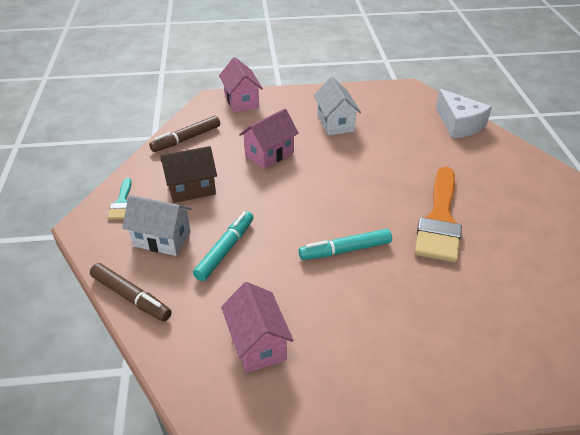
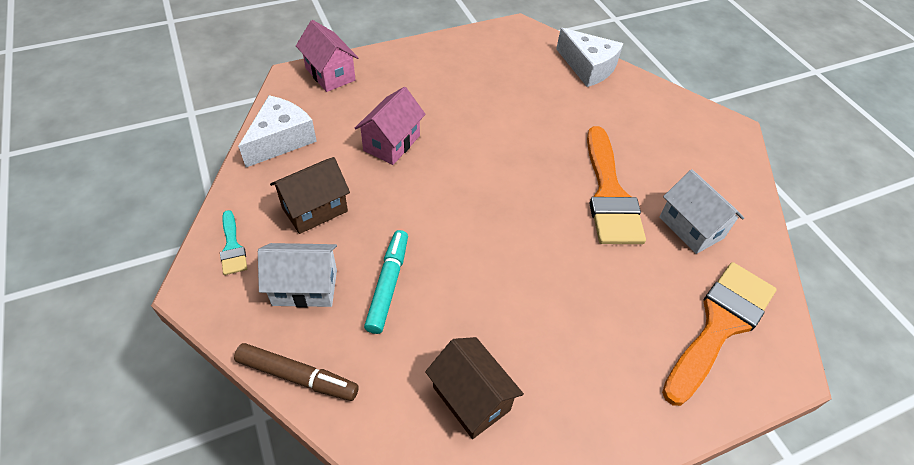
camera: 20 degrees left, 10 degrees up
brown marker [149,116,220,152] -> white cheese [238,95,317,167]
pink house [221,282,294,373] -> brown house [425,337,524,439]
turquoise marker [299,229,392,260] -> none
white house [314,77,361,135] -> white house moved to [659,169,744,254]
none -> orange brush [662,262,777,406]

